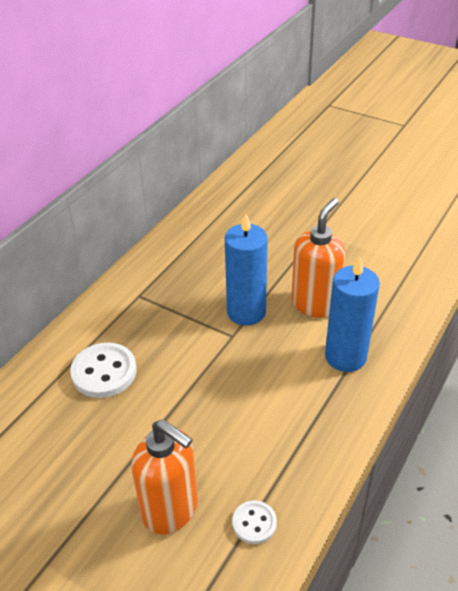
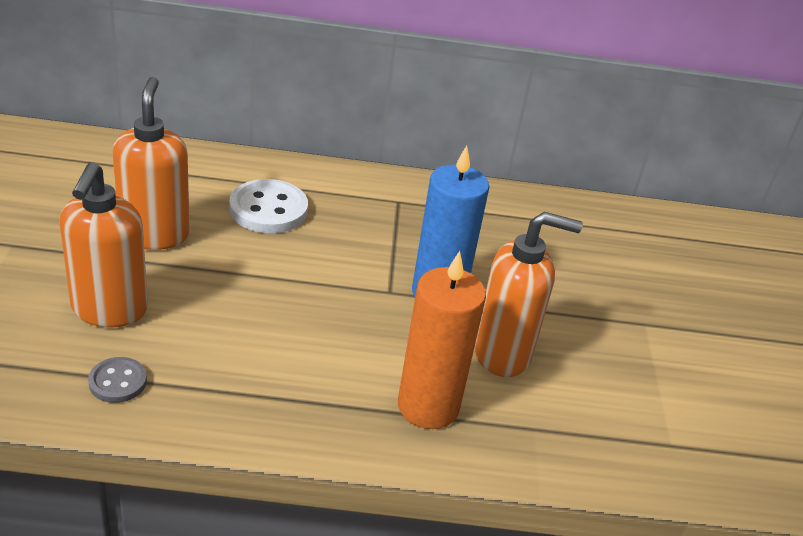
camera: 55 degrees right, 5 degrees down
white button [232,500,277,544] -> grey button [88,357,147,403]
blue candle [325,256,380,372] -> orange candle [398,251,486,429]
none -> orange soap dispenser [113,77,190,250]

